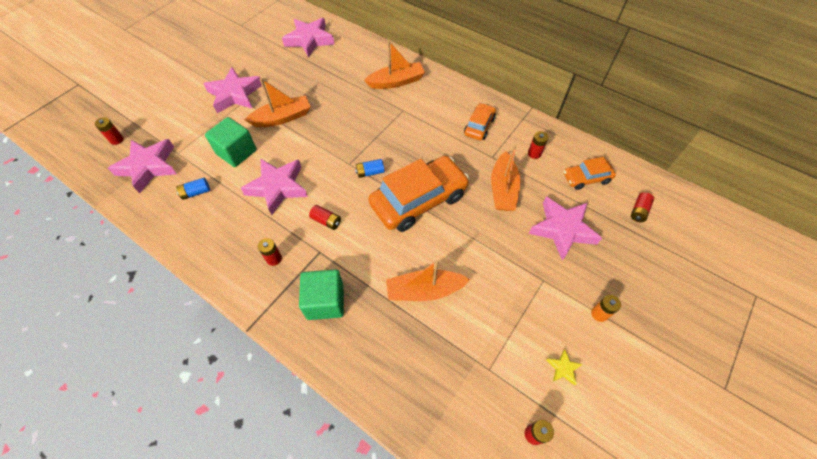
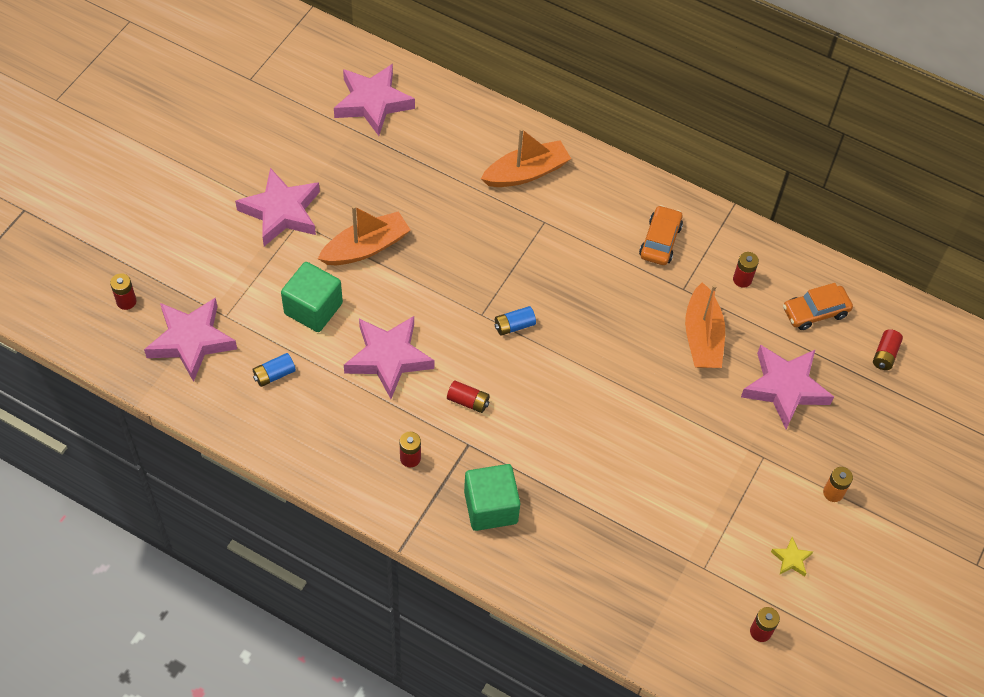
camera: 10 degrees left, 0 degrees up
orange car [368,156,470,232] -> none
orange boat [386,260,470,301] -> none

